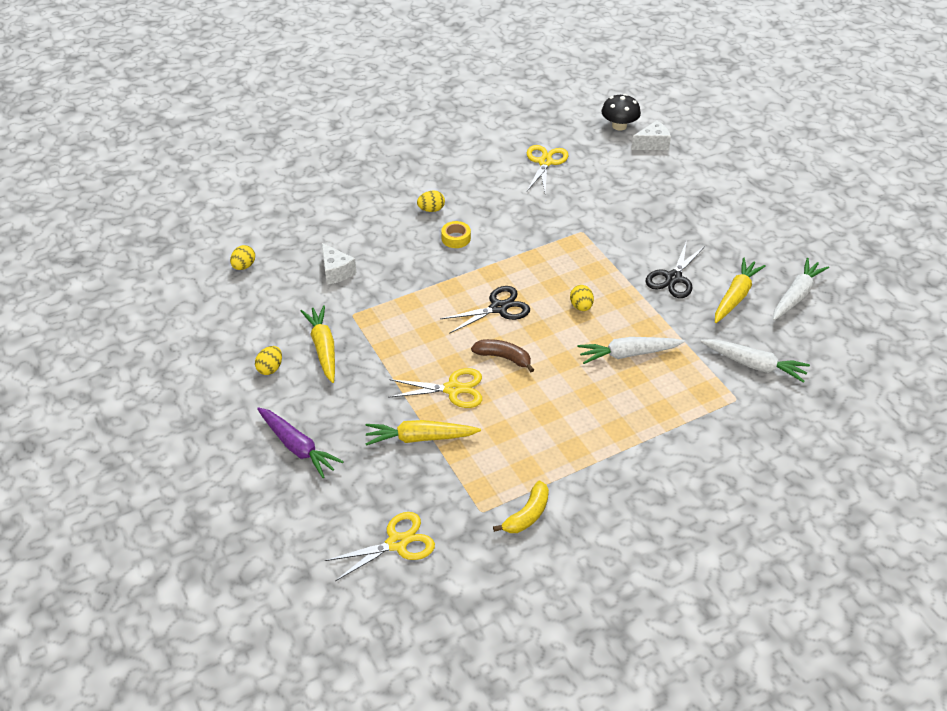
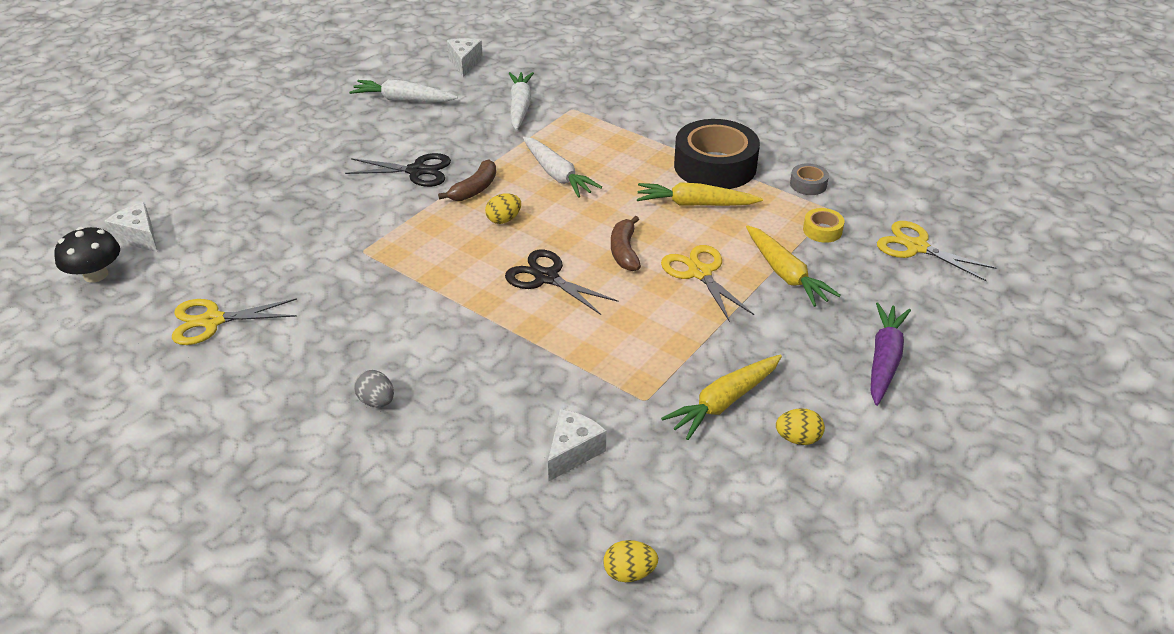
camera: 115 degrees left, 5 degrees down
yellow egg [417,190,445,212] -> grey egg [354,370,394,408]
yellow tape [441,221,471,248] -> yellow tape moved to [803,208,844,243]
yellow banana [493,481,549,533] -> grey tape [790,163,829,195]
yellow carrot [715,258,766,323] -> yellow carrot moved to [637,182,763,206]
none -> brown banana [438,160,496,201]
none -> white cheese [447,38,483,77]
none -> black tape [674,119,760,189]

